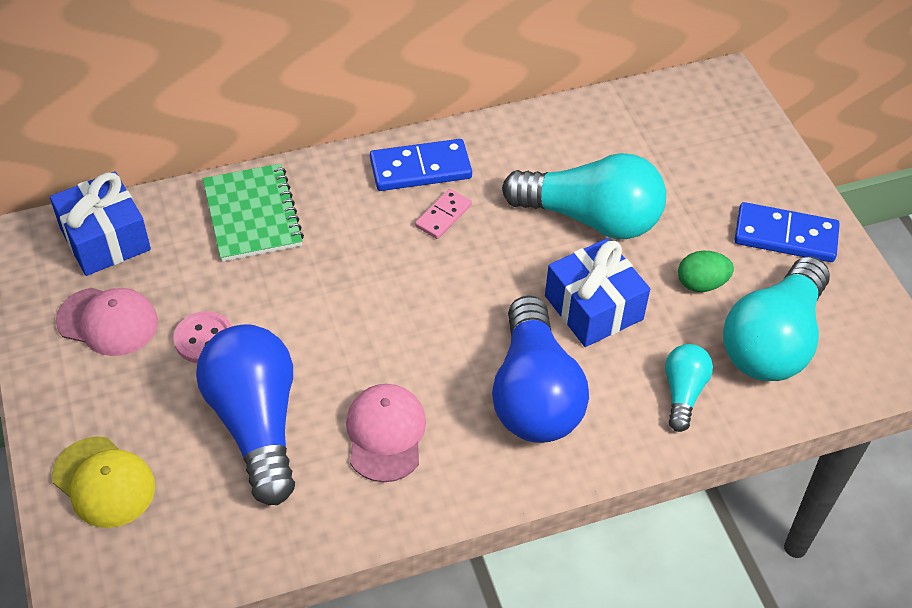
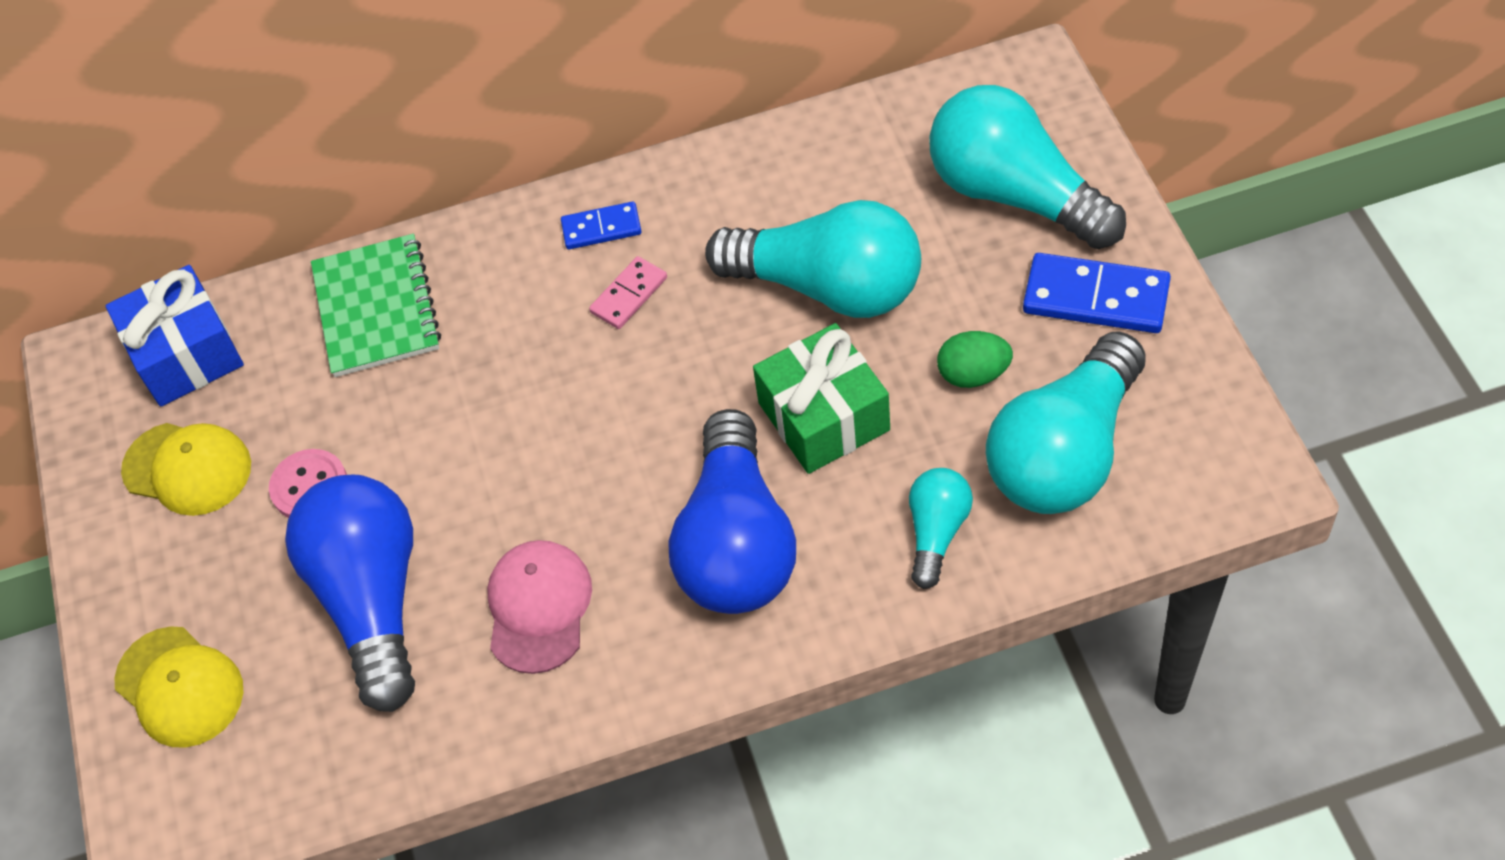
camera: 10 degrees right, 5 degrees up
pink cap [56,288,158,356] -> yellow cap [121,423,251,516]
blue domino [370,139,472,191] -> blue domino [561,201,642,249], size x0.59
blue gift [545,238,650,347] -> green gift [753,323,890,474]
none -> turquoise light bulb [929,85,1126,249]

